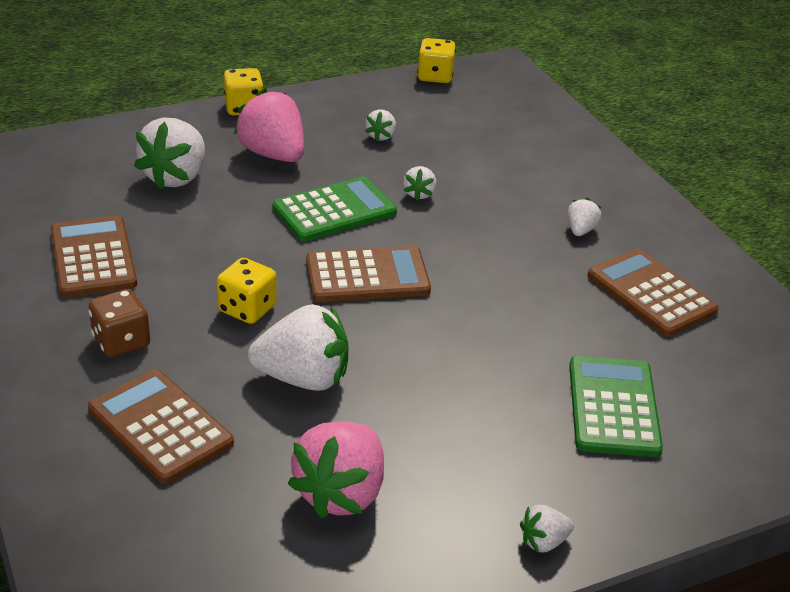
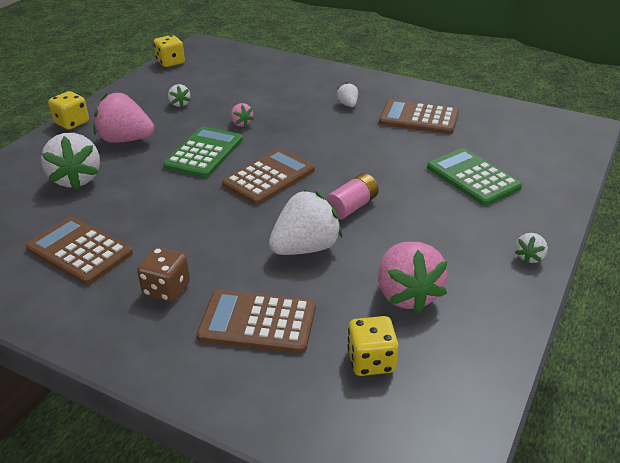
camera: 35 degrees left, 0 degrees up
yellow dice [217,258,277,324] -> yellow dice moved to [347,316,399,376]
white strawberry [403,166,437,201] -> pink strawberry [231,103,254,127]
none -> pink battery [326,173,379,219]

